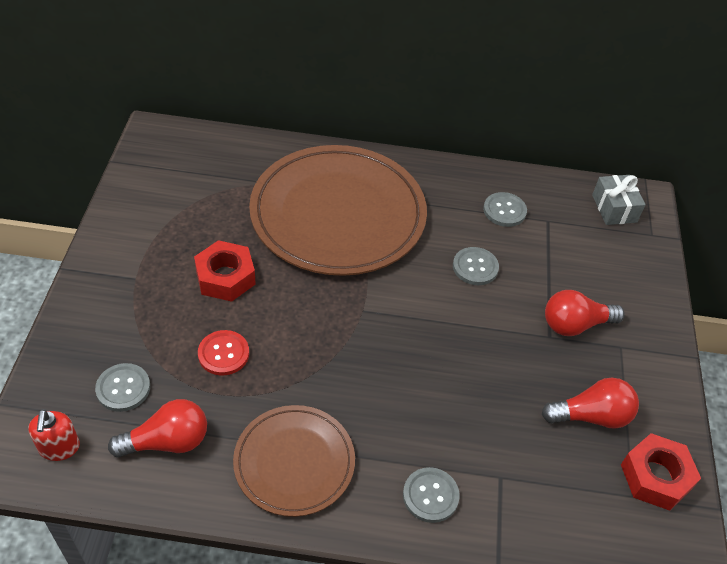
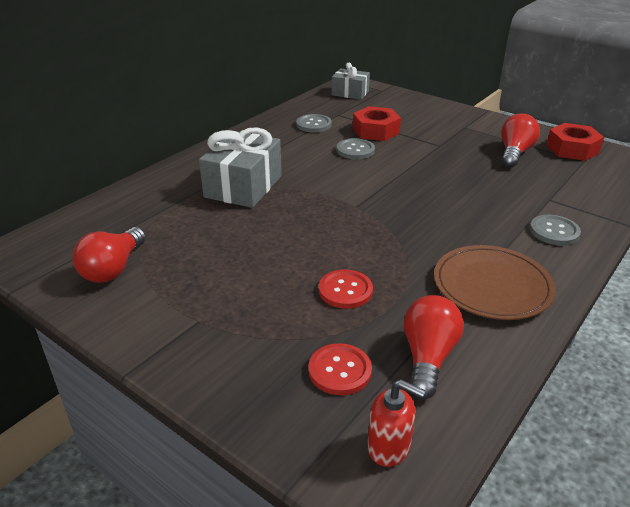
camera: 55 degrees left, 15 degrees down
grey button [95,363,150,412] -> red button [308,343,372,395]
red nut [194,240,256,302] -> red nut moved to [353,106,401,141]
brown plate [249,145,427,276] -> grey gift [199,127,282,208]
red light bulb [545,290,625,336] -> red light bulb moved to [73,227,146,283]

